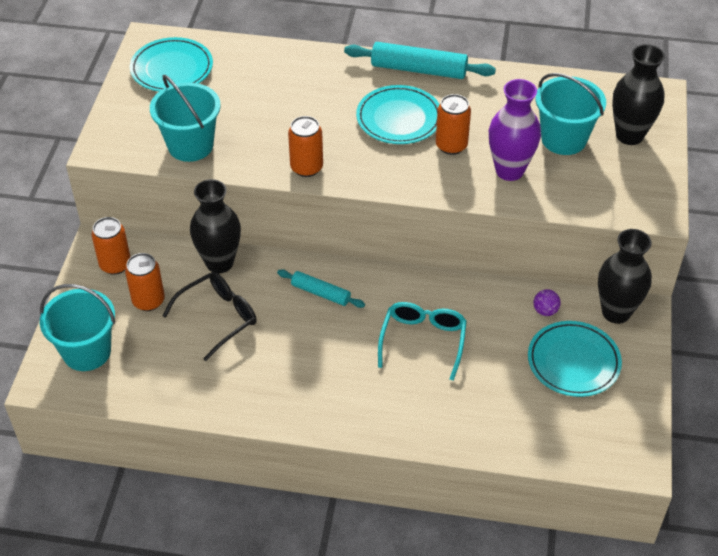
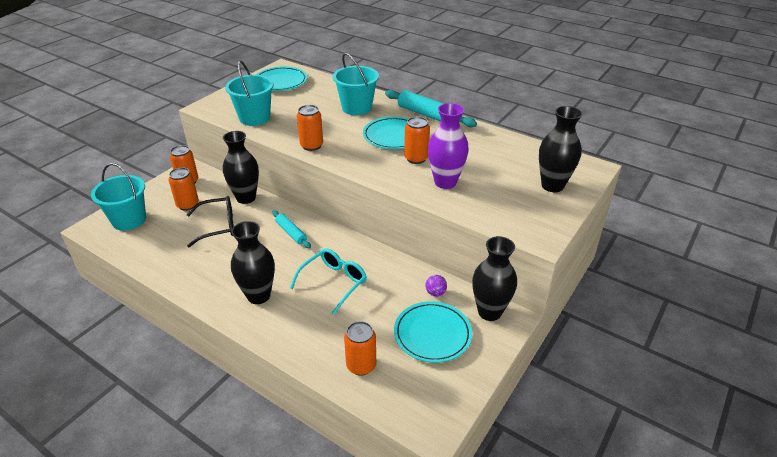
camera: 25 degrees right, 10 degrees down
turquoise bucket [536,73,606,155] -> turquoise bucket moved to [333,53,379,115]
none -> black vase [231,221,275,304]
none -> orange can [344,321,376,376]

